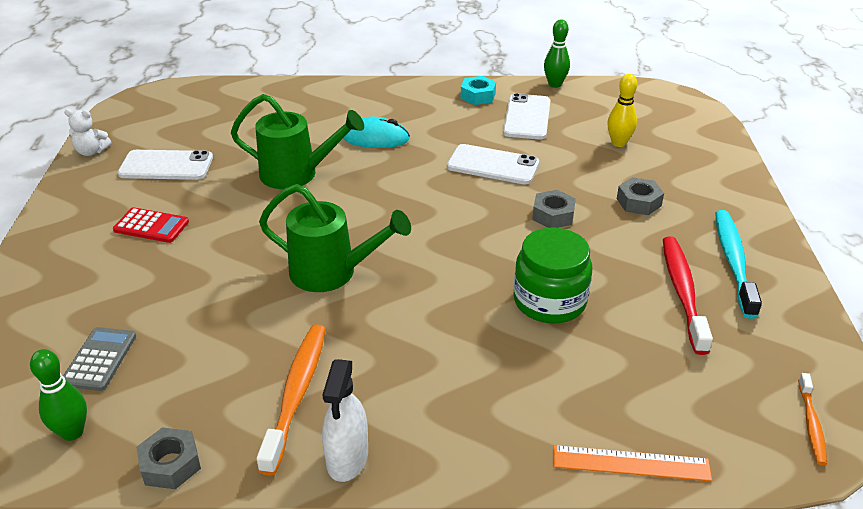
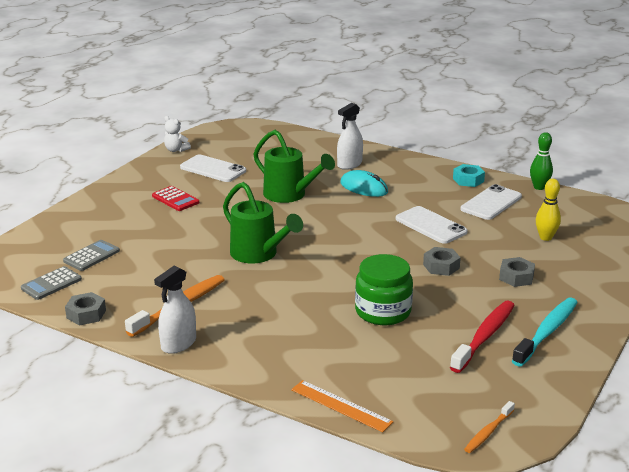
camera: 30 degrees right, 10 degrees down
green bowling pin [30,349,87,441] -> grey calculator [21,266,82,300]
none -> white spray bottle [337,103,363,170]

